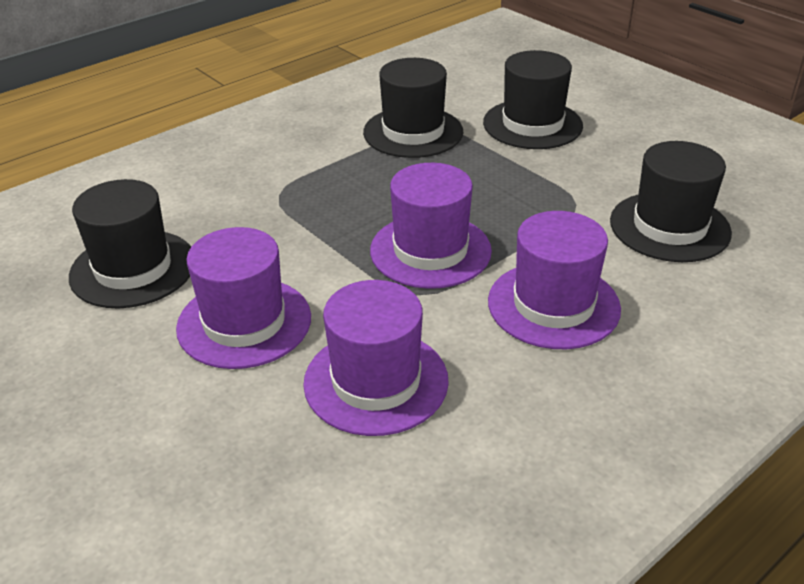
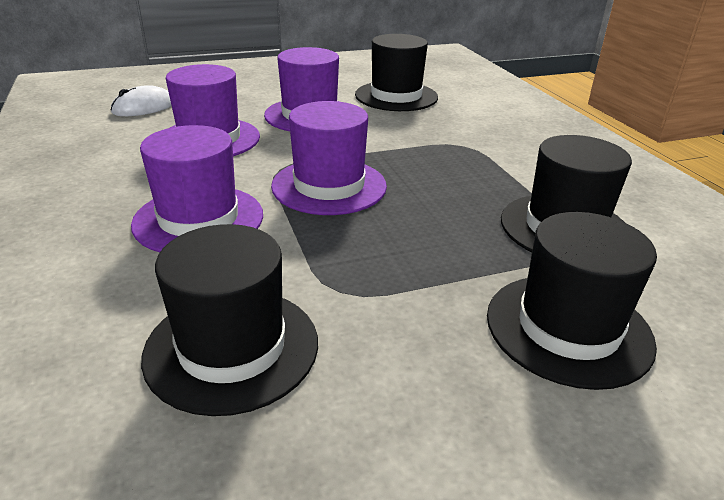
camera: 110 degrees right, 5 degrees down
none -> white mouse [111,86,172,116]

